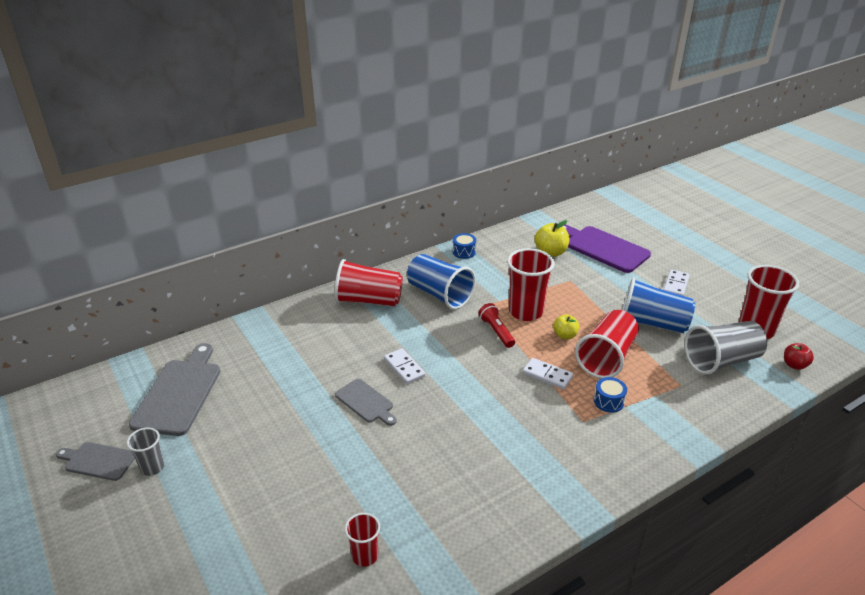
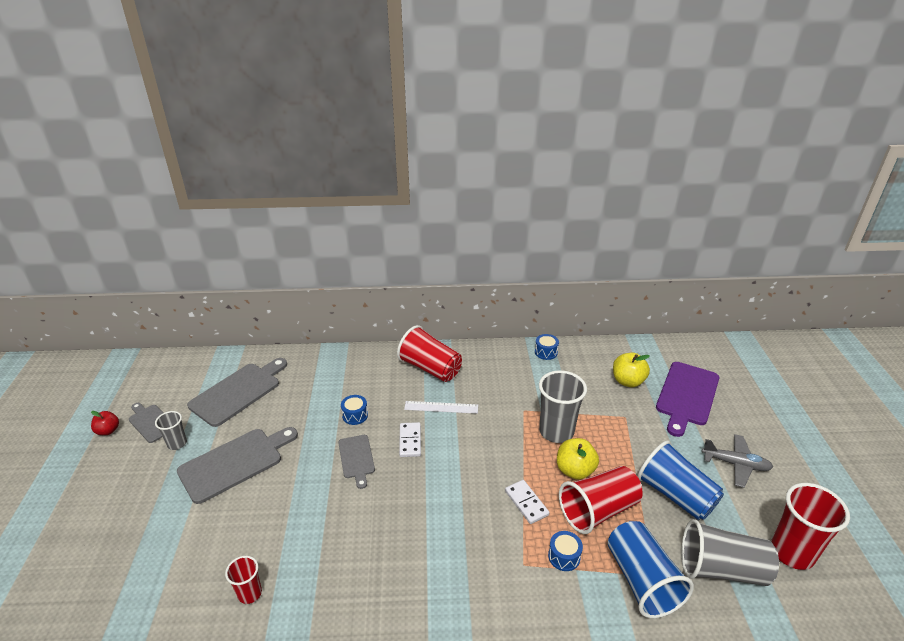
camera: 30 degrees right, 0 degrees up
blue cup [407,254,476,310] -> blue cup moved to [608,521,694,618]
red flashlight [478,303,515,348] -> none
red cup [507,248,555,321] -> grey cup [539,370,587,443]
yellow apple [553,314,579,339] -> yellow apple [557,438,599,480], size x1.56
purple cutting board [563,224,651,273] -> purple cutting board turned 135 degrees counterclockwise [656,362,719,437]
white domino [663,270,690,296] -> grey plane [702,434,773,488]
red apple [784,343,814,370] -> red apple moved to [91,411,119,435]
none -> grey cutting board [177,427,298,504]
none -> blue drum [341,395,368,425]
none -> white ruler [404,401,478,414]

